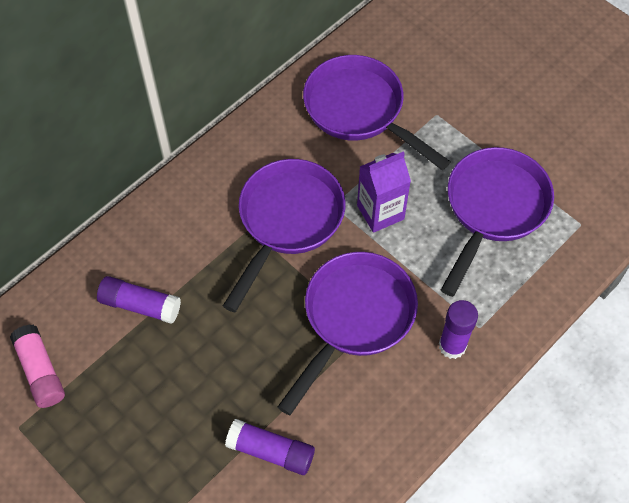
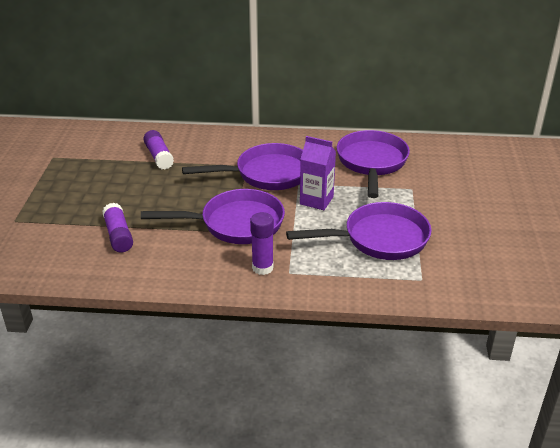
camera: 50 degrees right, 25 degrees down
pink glue stick [10,325,65,408] -> none

